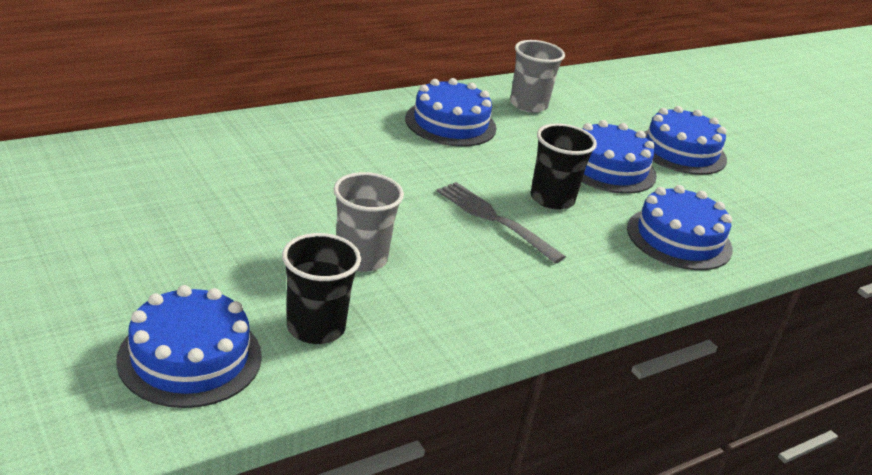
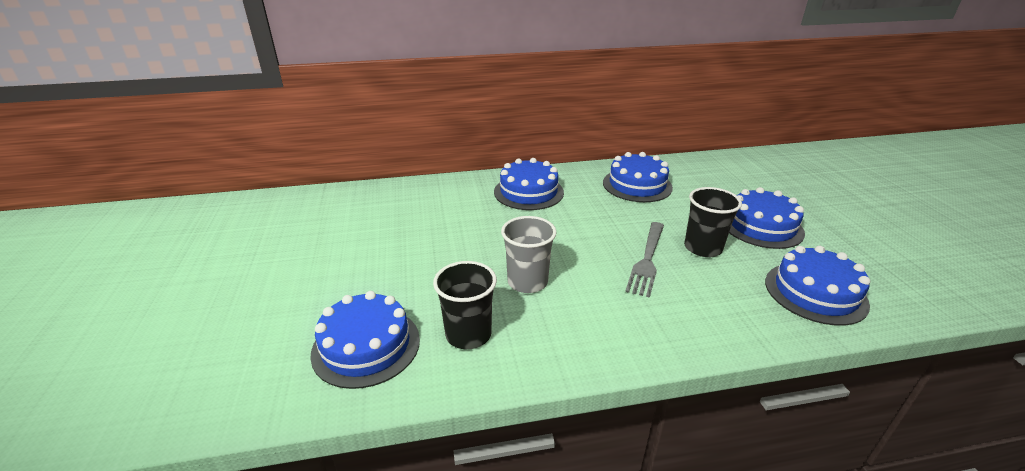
camera: 25 degrees right, 0 degrees up
grey fork [437,182,566,263] -> grey fork turned 135 degrees counterclockwise [625,222,664,298]
grey cup [510,40,565,113] -> none
blue cake [644,106,727,175] -> blue cake moved to [494,158,564,210]

